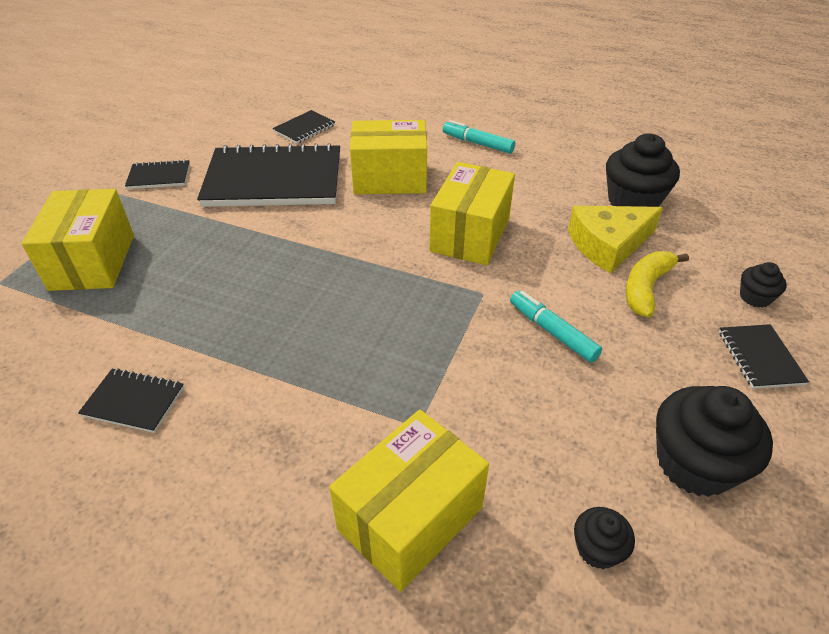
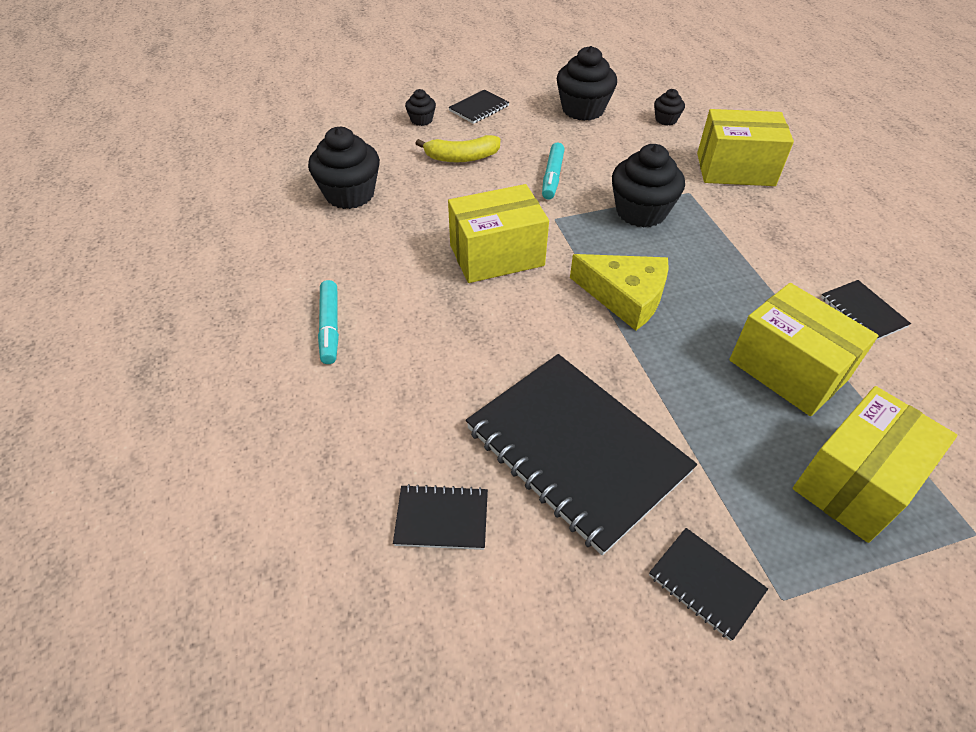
camera: 130 degrees left, 5 degrees up
yellow box [350,120,427,194] -> yellow box moved to [729,283,879,416]
yellow cheese [568,205,663,273] -> yellow cheese moved to [570,254,669,331]
none -> black cupcake [612,144,685,228]

